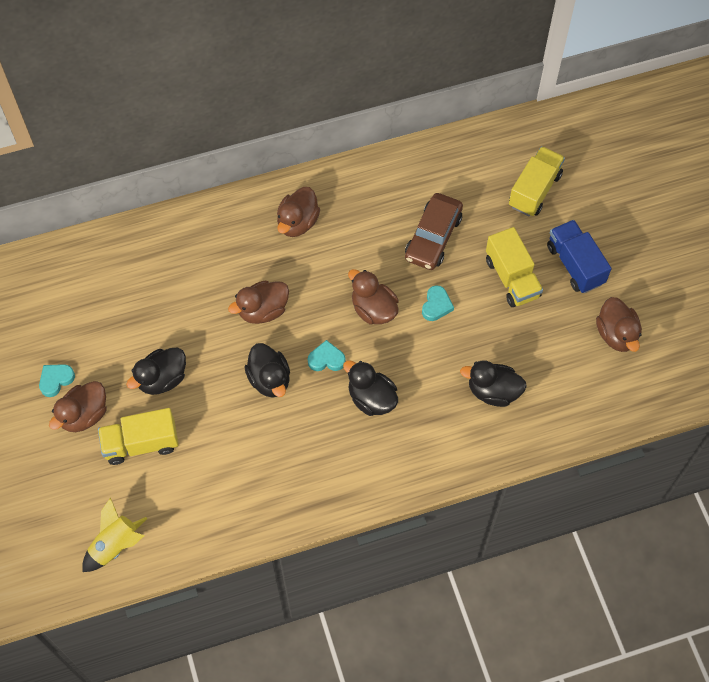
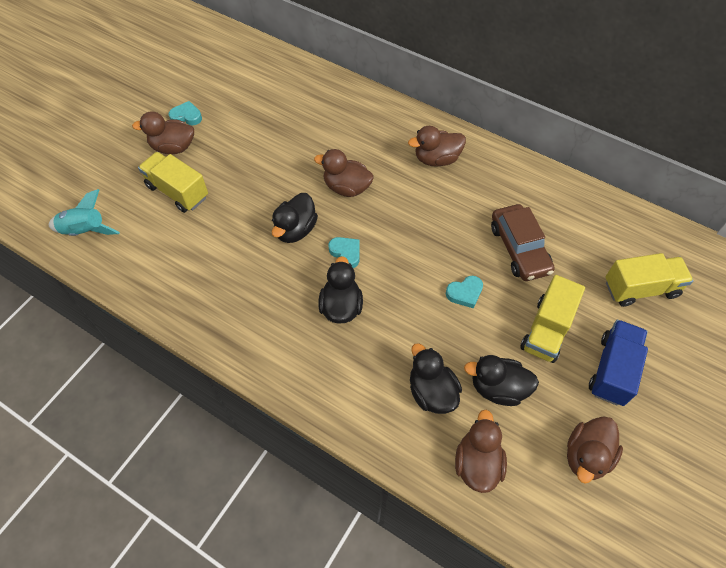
camera: 50 degrees right, 5 degrees down
yellow rocket [82,497,147,572] -> turquoise rocket [49,189,120,236]
black duck [126,348,186,395] -> black duck moved to [464,355,539,406]
brown duck [348,269,399,324] -> brown duck moved to [455,410,507,493]
brown car [405,193,463,270] -> brown car turned 90 degrees counterclockwise [491,204,555,281]

